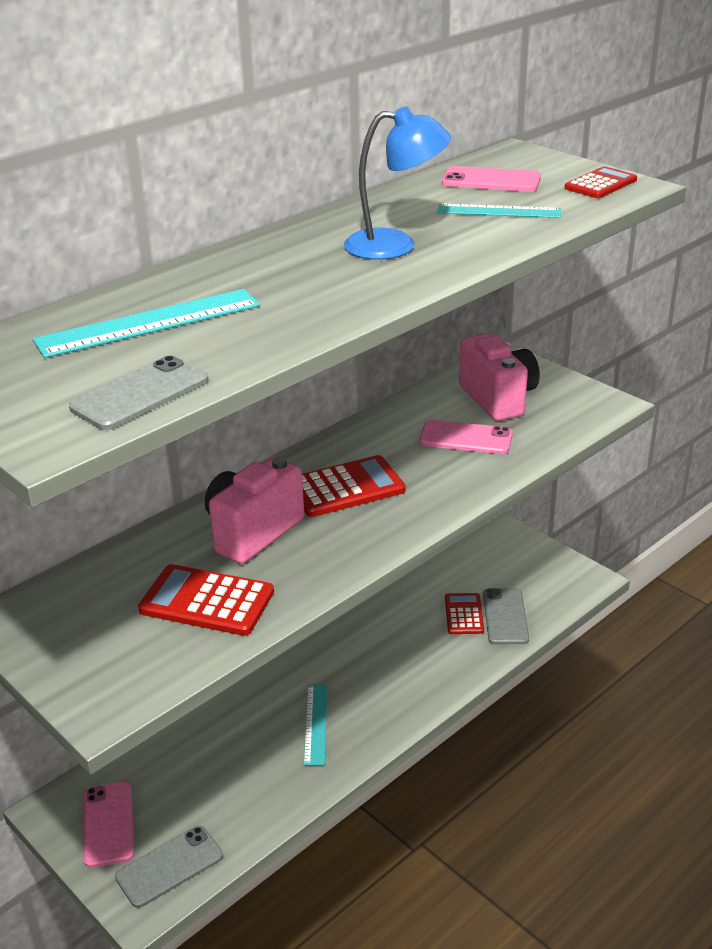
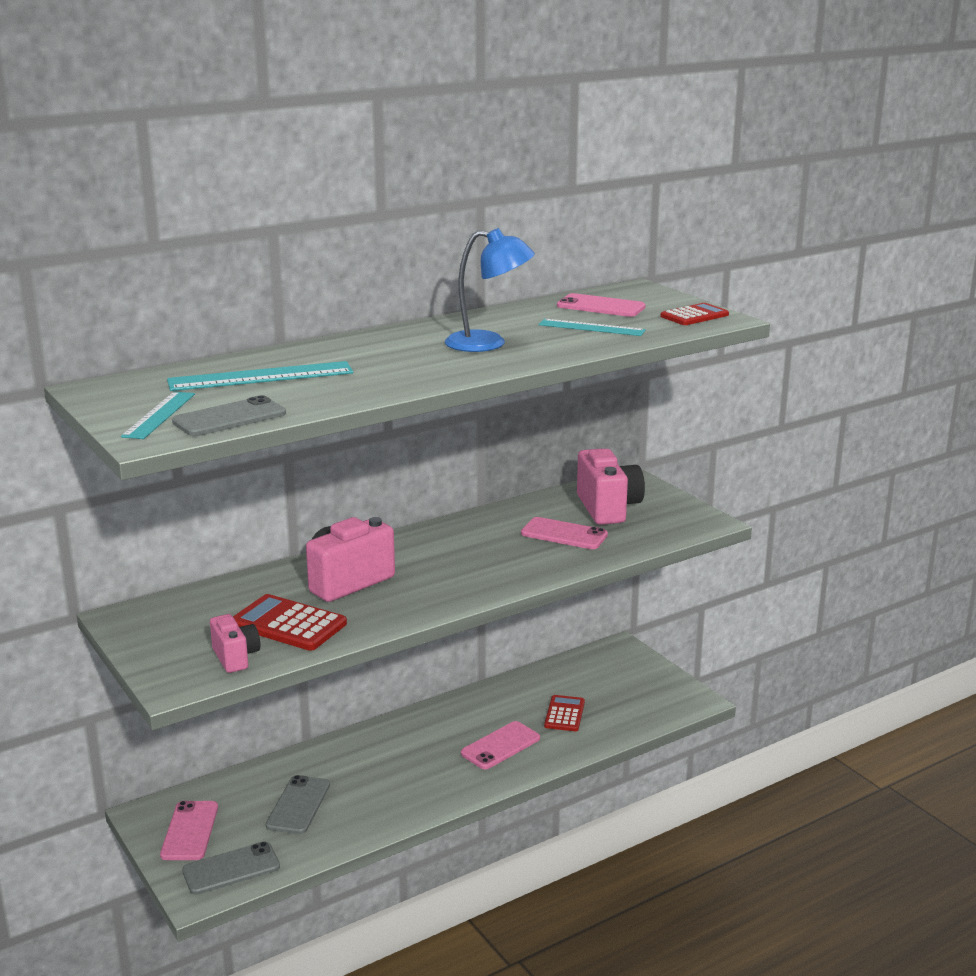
camera: 10 degrees right, 10 degrees down
red calculator [302,455,406,517] -> none
turquoise ruler [304,685,327,766] -> turquoise ruler moved to [121,392,195,439]
grey phone [483,588,529,644] -> grey phone moved to [266,775,330,834]
none -> pink camera [210,614,260,673]
none -> pink phone [461,721,540,769]

